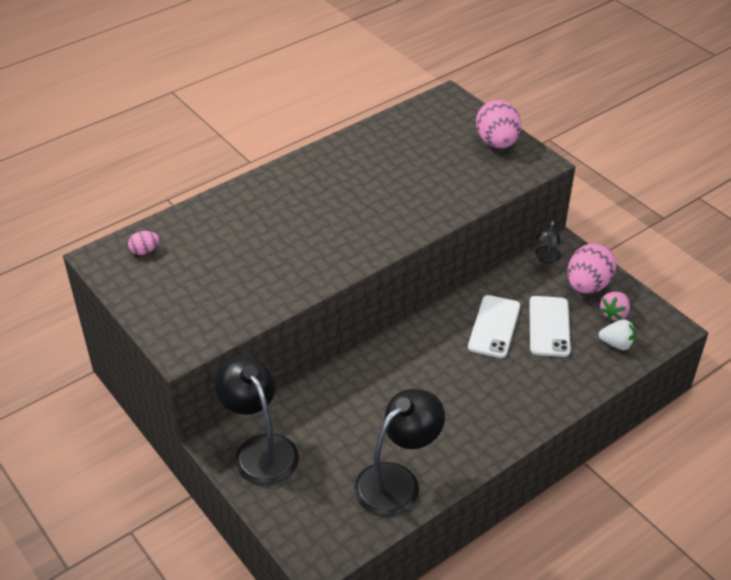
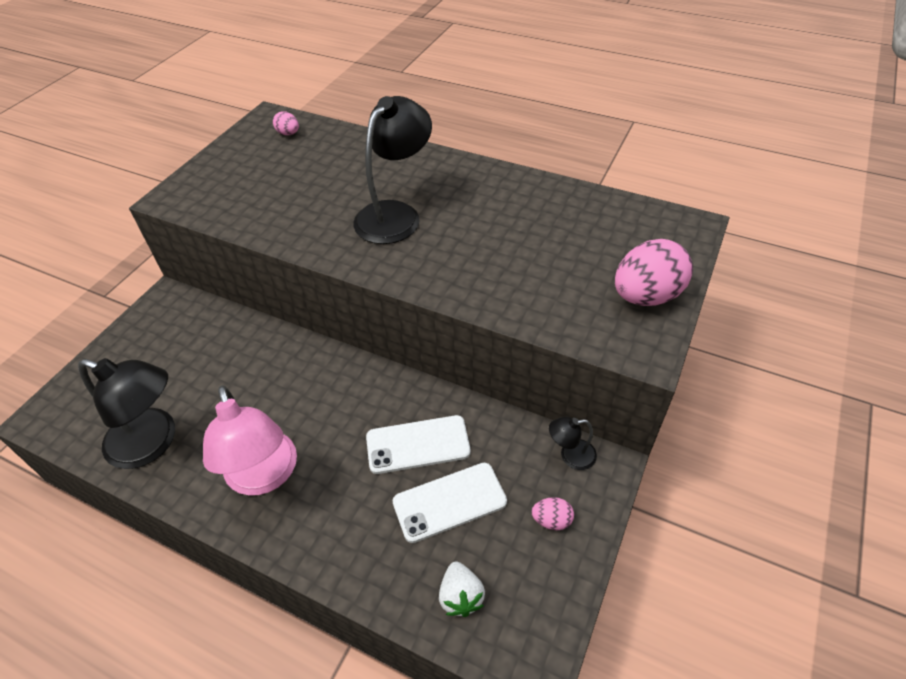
camera: 65 degrees right, 5 degrees up
black lamp [214,356,299,485] -> black lamp moved to [353,96,432,244]
pink egg [567,244,616,293] -> pink egg [532,497,574,530], size x0.48
pink strawberry [599,292,630,321] -> none
none -> pink lamp [203,385,297,496]

